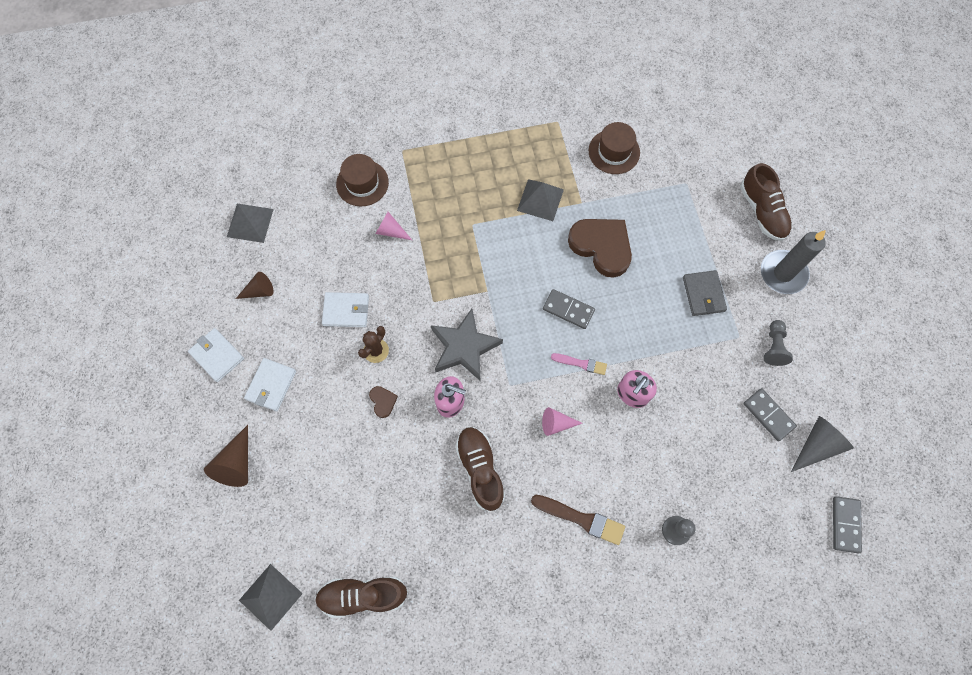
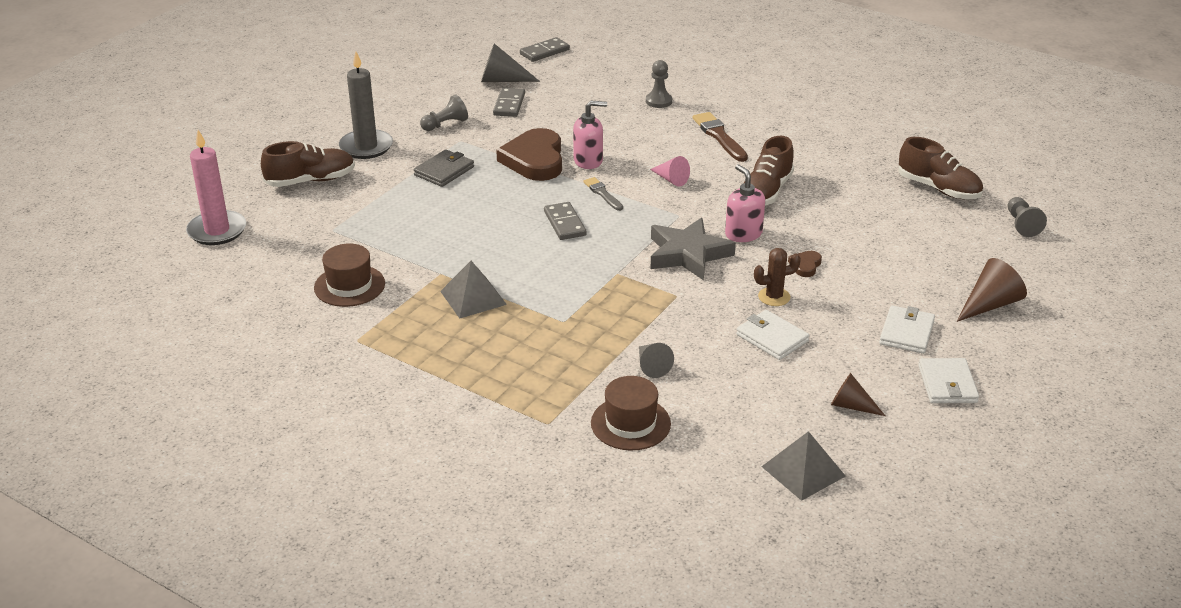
camera: 135 degrees left, 35 degrees down
grey pyramid [239,564,303,631] -> grey pawn [1008,197,1047,237]
white wallet [244,358,296,411] -> white wallet turned 45 degrees counterclockwise [879,305,935,354]
pink cone [375,212,412,240] -> grey cone [639,343,674,378]
pink brush [551,353,607,375] -> grey brush [584,177,623,211]
brown heart [568,219,632,278] -> brown heart moved to [496,128,562,181]
brown shoe [740,163,792,241] -> brown shoe turned 45 degrees clockwise [261,141,355,187]
none -> pink candle [186,130,246,245]

